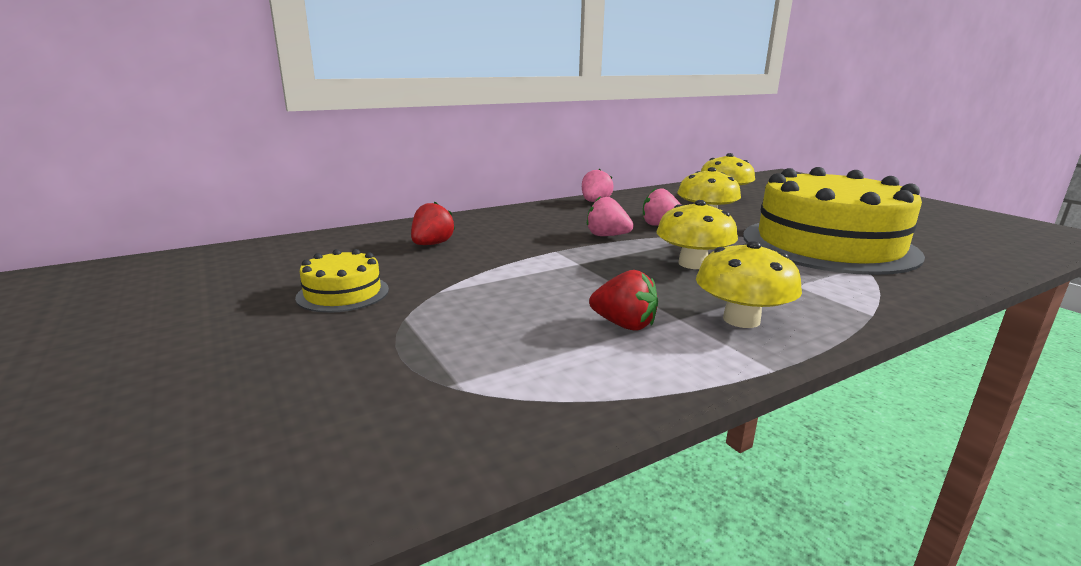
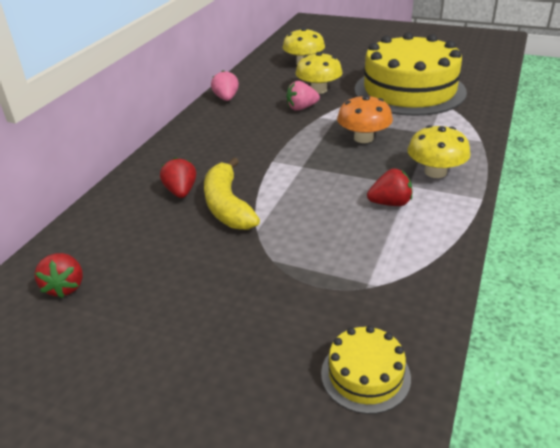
camera: 35 degrees left, 15 degrees up
yellow cake [295,249,389,313] -> yellow cake moved to [321,326,411,414]
pink strawberry [587,196,634,236] -> none
yellow mushroom [656,200,738,269] -> orange mushroom [337,95,393,143]
none -> red strawberry [34,253,83,298]
none -> yellow banana [204,157,260,230]

